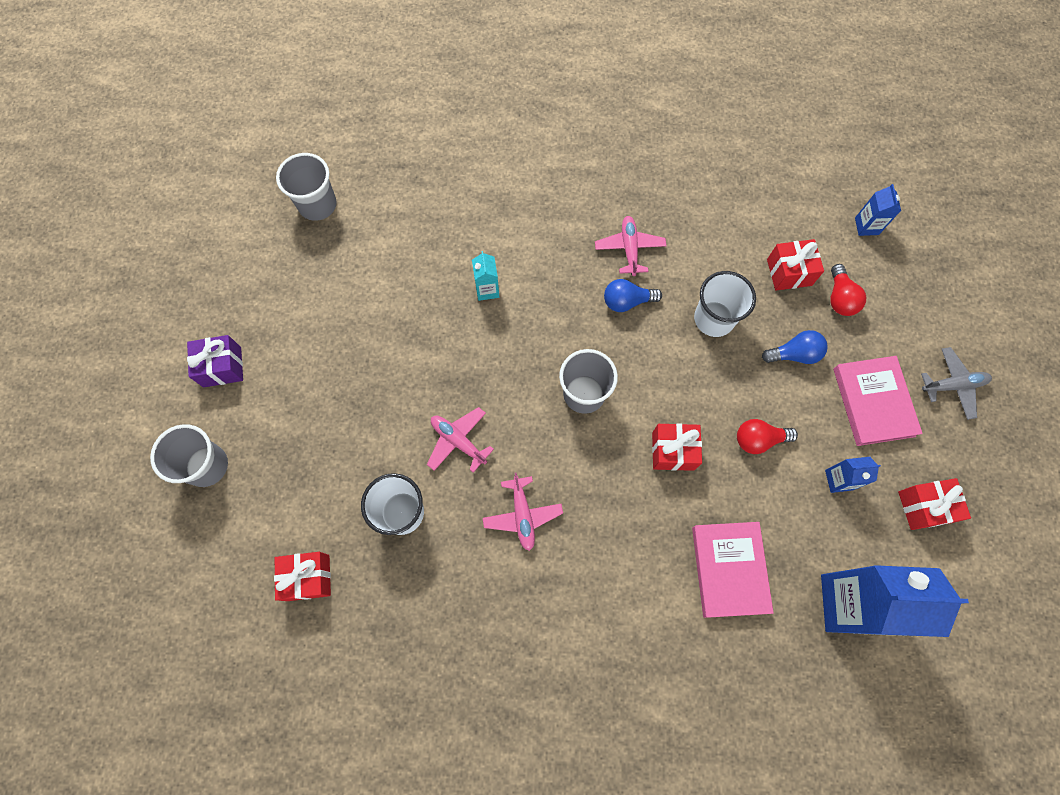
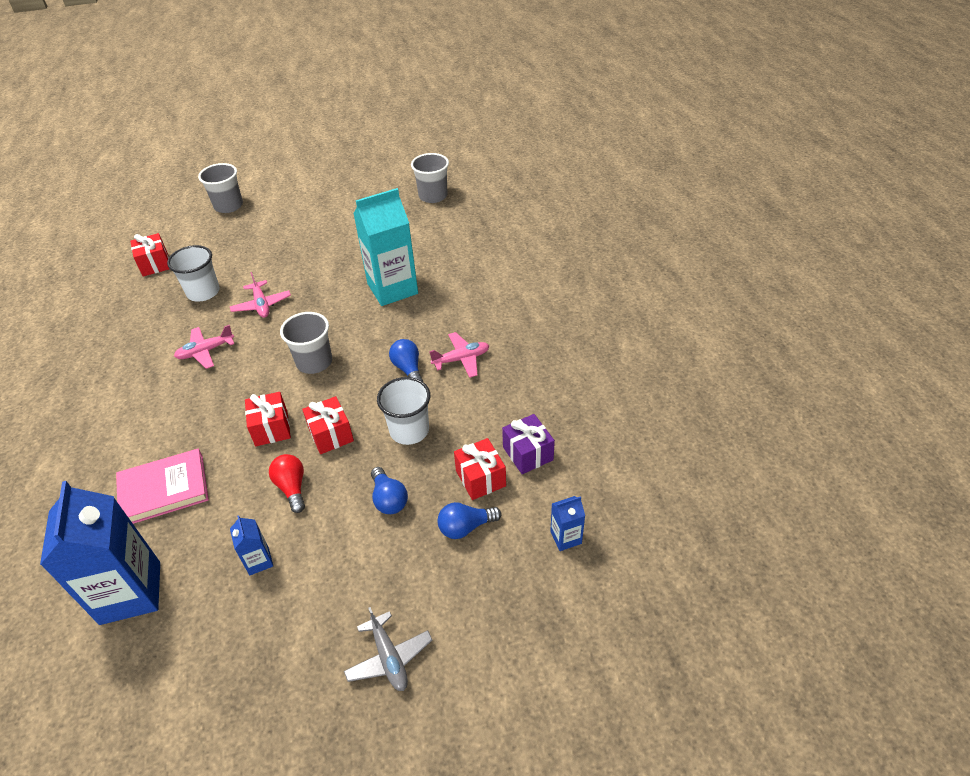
camera: 75 degrees right, 25 degrees down
purple gift [187,335,243,387] -> purple gift moved to [502,414,555,474]
pink plane [427,407,494,473] -> pink plane turned 135 degrees clockwise [230,272,291,318]
turquoise carton [472,251,499,301] -> turquoise carton [353,188,418,306], size x2.26
red light bulb [830,264,866,316] -> blue light bulb [437,502,501,539]
pink book [834,356,923,446] -> none
red gift [898,478,971,530] -> red gift moved to [302,396,354,454]

